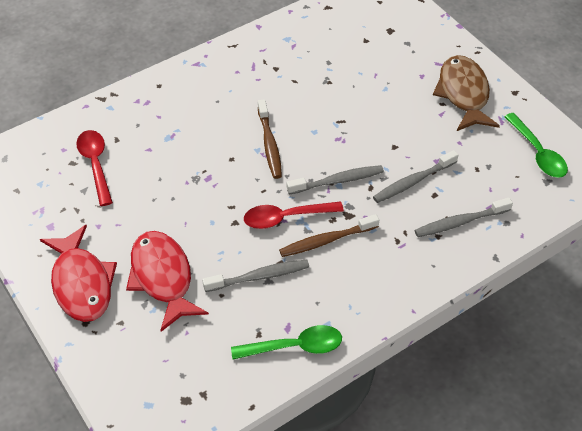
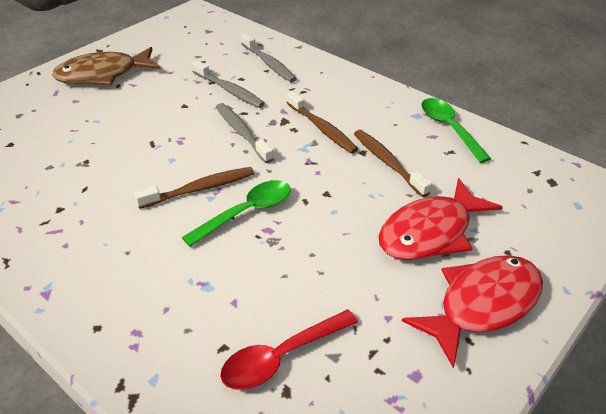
camera: 105 degrees left, 10 degrees down
grey toothbrush [202,260,309,292] -> brown toothbrush [354,130,432,197]
red spoon [244,201,344,229] -> none
green spoon [504,113,568,178] -> green spoon moved to [182,180,291,247]

